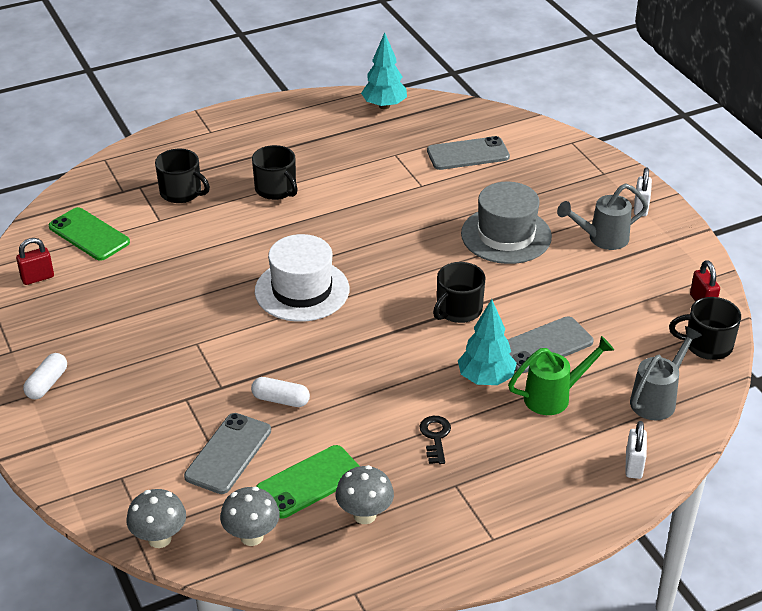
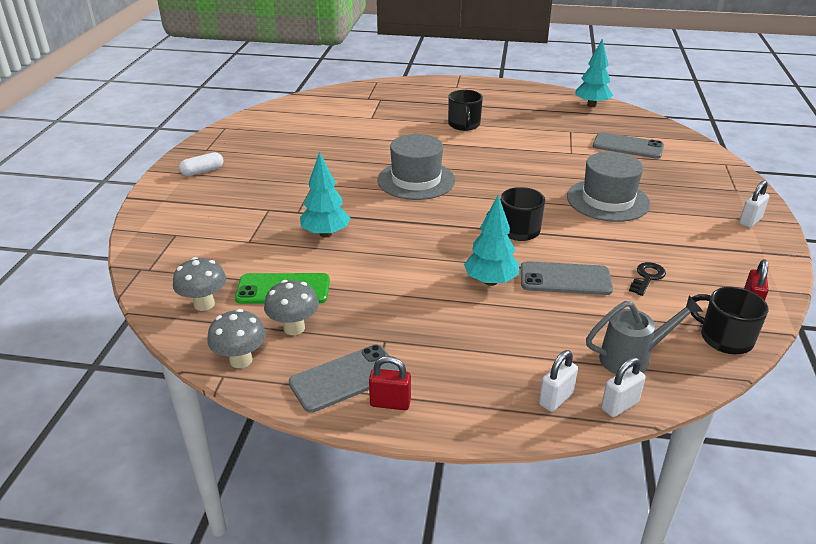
camera: 35 degrees right, 5 degrees down
red padlock [16,238,54,285] -> red padlock moved to [369,356,411,410]
green phone [49,207,130,261] -> none
grey mushroom [126,489,186,548] -> grey mushroom moved to [207,309,266,368]
black mug [155,149,210,203] -> none
grey phone [184,413,271,494] -> grey phone moved to [289,345,399,413]
white capsule [251,377,310,407] -> turquoise tree [300,152,350,238]
white hat [255,234,349,322] -> grey hat [377,134,455,200]
black key [419,416,451,464] -> black key moved to [629,262,666,296]
green watering can [508,336,614,415] -> none
grey watering can [557,184,648,250] -> none
none -> white padlock [601,357,646,417]

